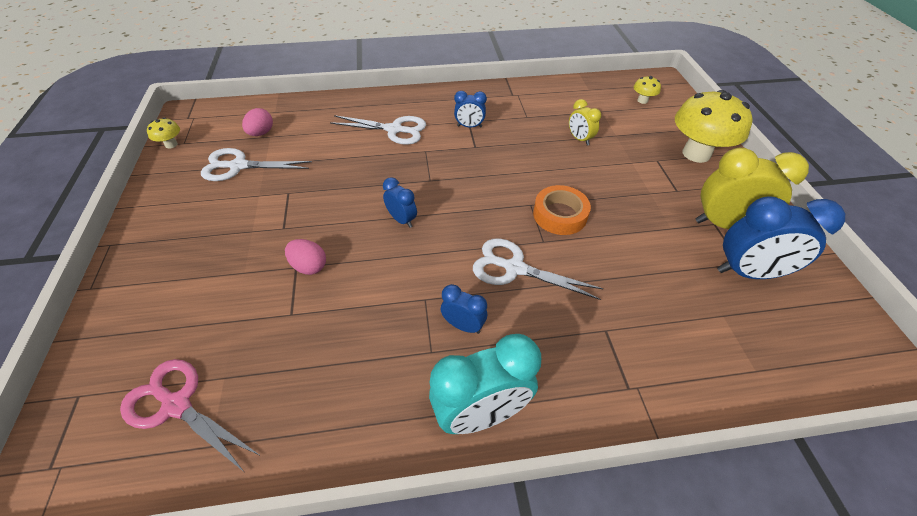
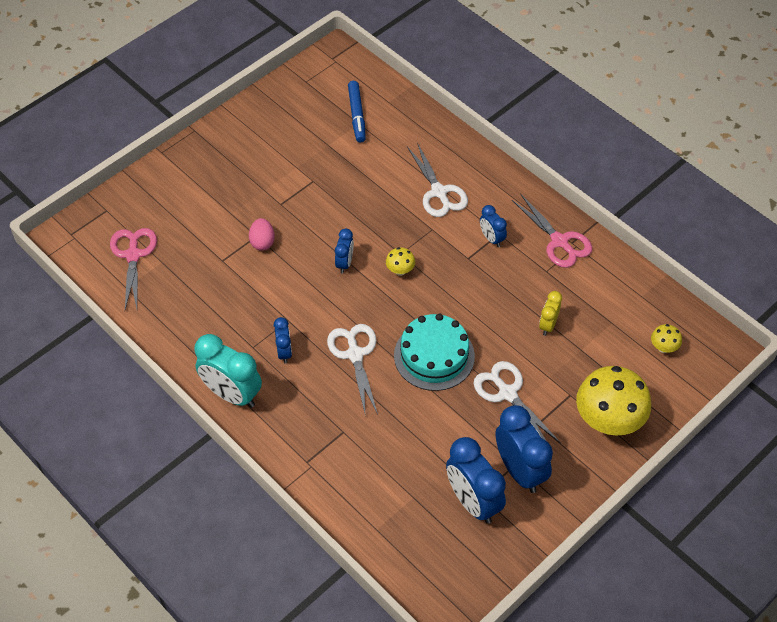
camera: 55 degrees right, 5 degrees up
yellow mushroom [147,117,180,149] -> yellow mushroom moved to [386,247,415,276]
white scissors [201,148,312,181] -> white scissors moved to [474,361,561,443]
pink egg [242,108,273,136] -> blue marker [348,81,366,143]
orange tape [533,185,591,235] -> turquoise cake [394,314,475,391]
yellow clock [696,148,809,229] -> blue clock [496,405,553,493]
none -> pink scissors [512,195,592,268]

